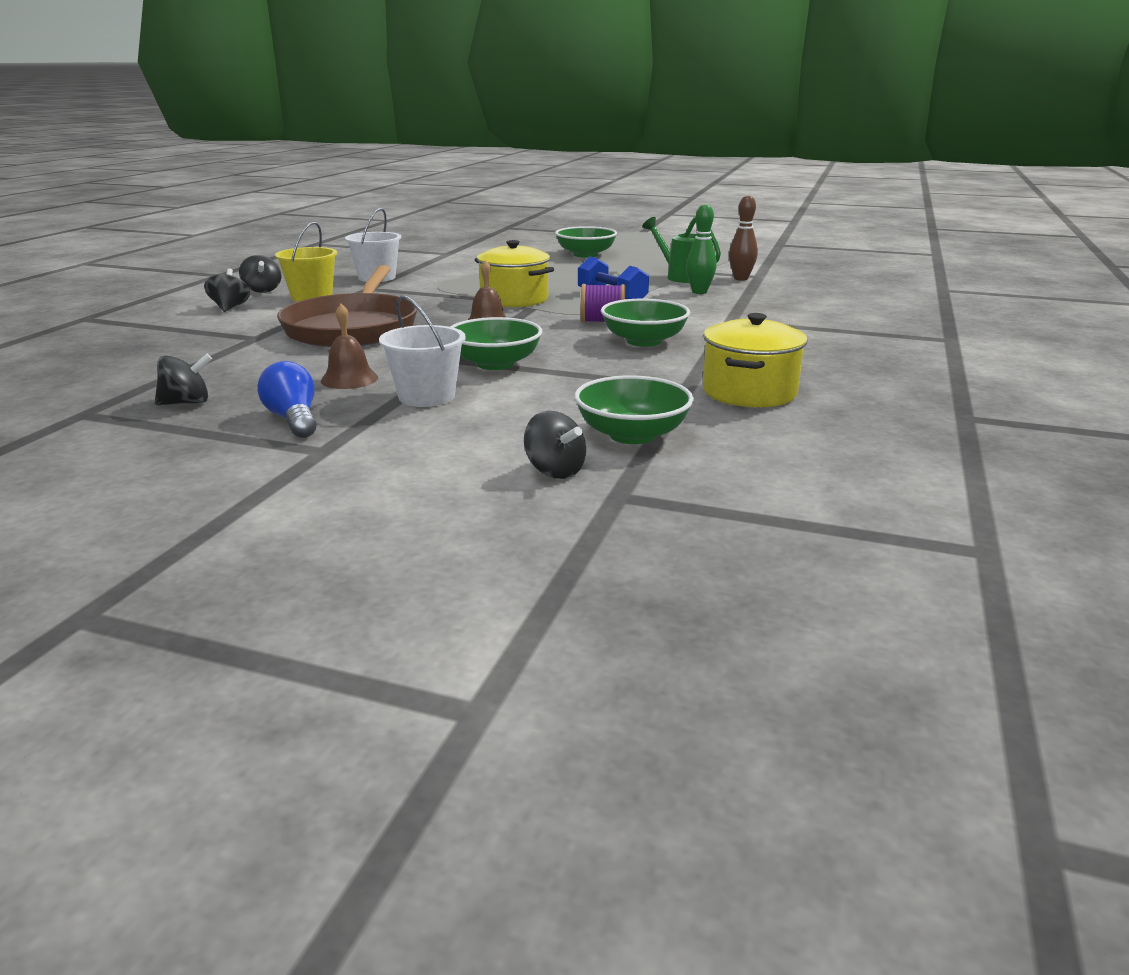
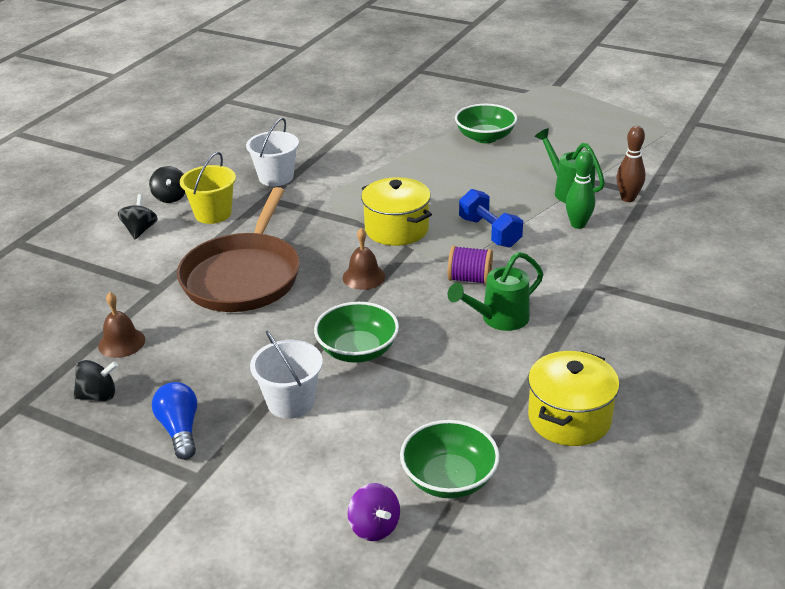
camera: 10 degrees right, 10 degrees up
brown bell [321,304,378,389] -> brown bell moved to [98,292,145,358]
black spinning top [524,411,586,479] -> purple spinning top [347,483,400,541]
green bowl [601,298,690,347] -> green watering can [448,252,543,331]

